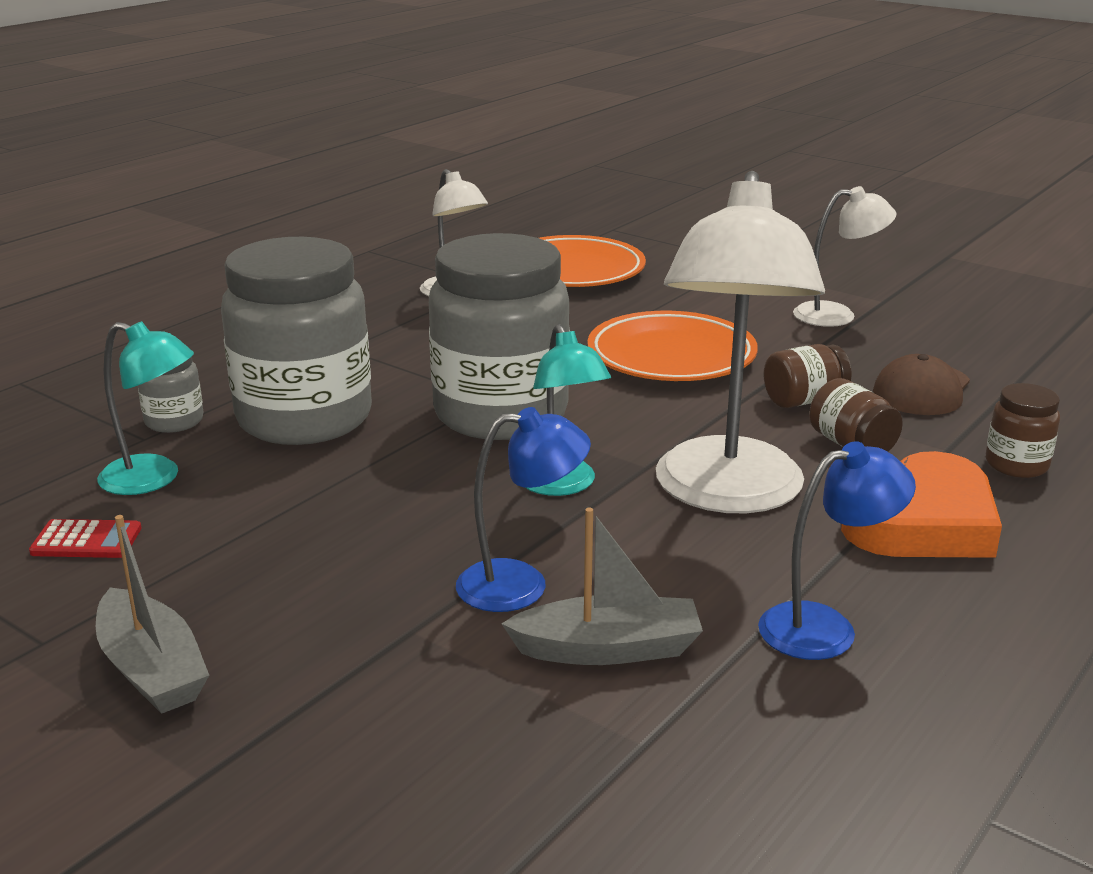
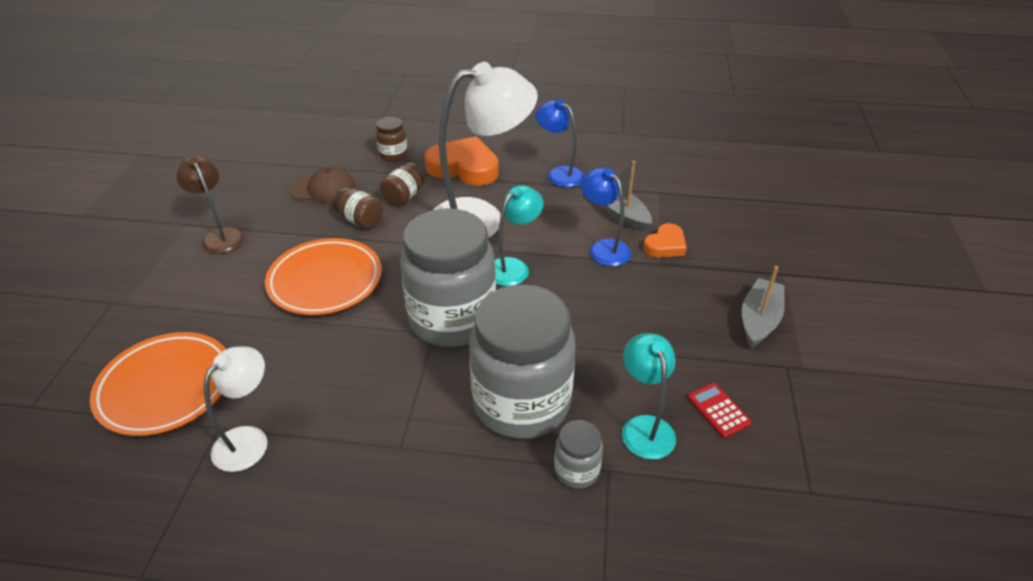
camera: 120 degrees left, 15 degrees up
white lamp [793,186,896,327] -> brown lamp [176,156,244,254]
none -> orange heart [643,223,687,258]

